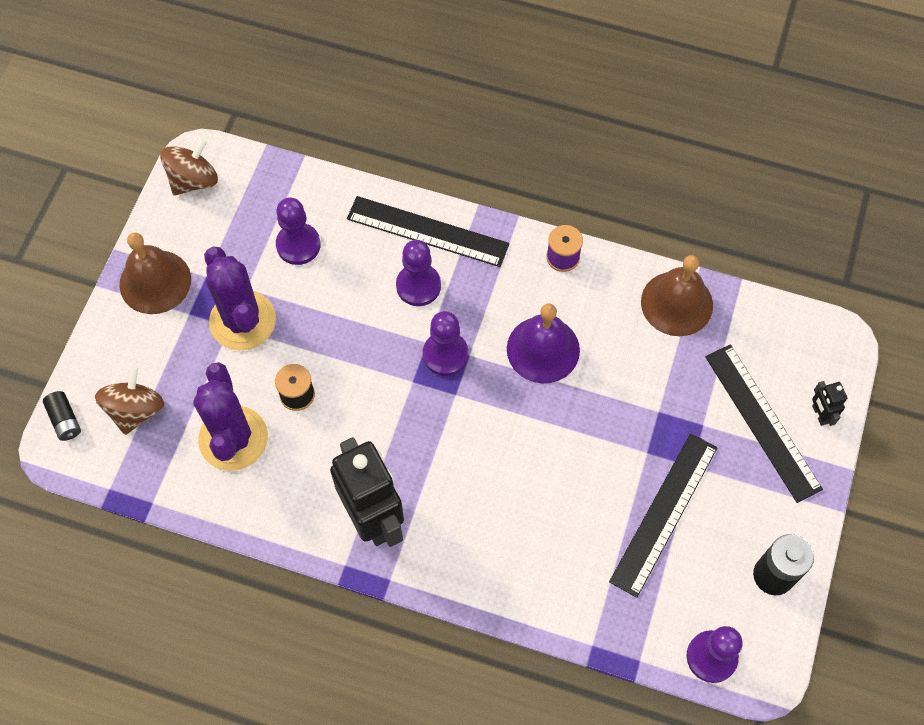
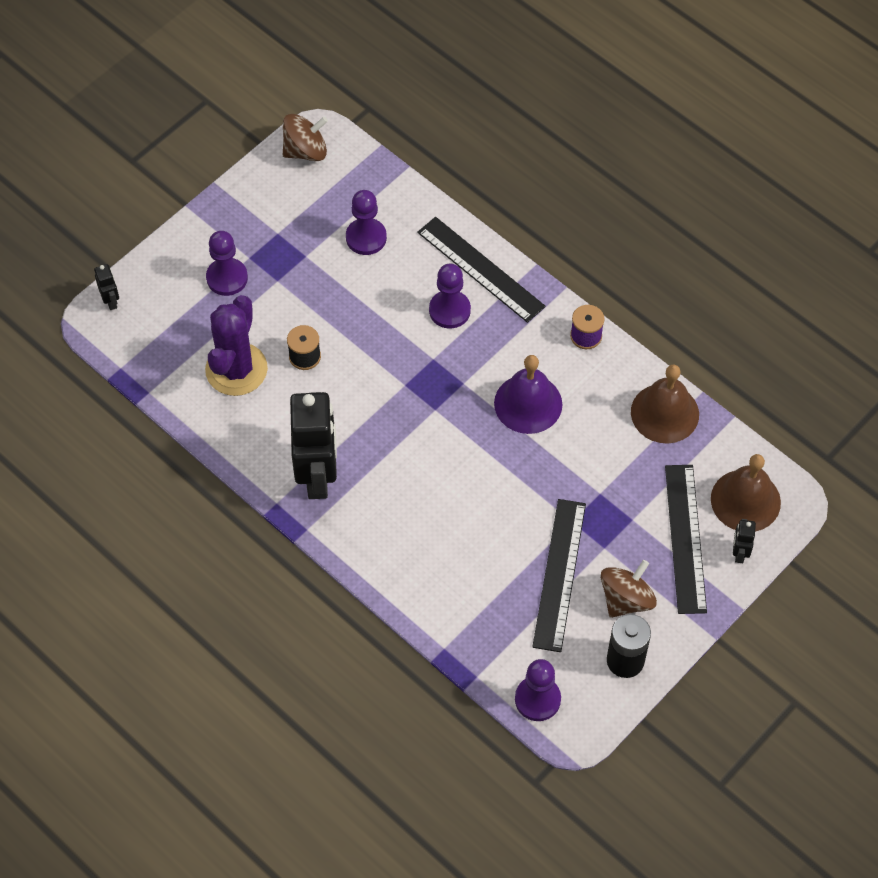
camera: 25 degrees right, 5 degrees down
black battery [43,391,81,441] -> black robot [94,264,119,310]
brown spinning top [95,366,164,435] -> brown spinning top moved to [600,560,657,618]
brown bell [120,232,191,314] -> brown bell moved to [711,454,781,532]
purple cactus [204,247,276,350] -> none
purple pawn [423,311,469,376] -> purple pawn moved to [206,231,248,296]
black ruler [609,433,718,598] -> black ruler turned 45 degrees counterclockwise [532,499,586,652]

